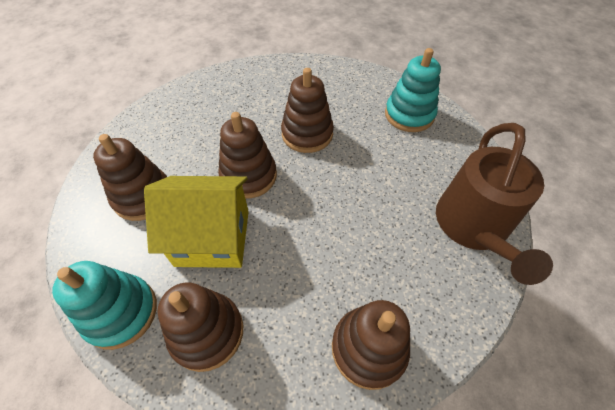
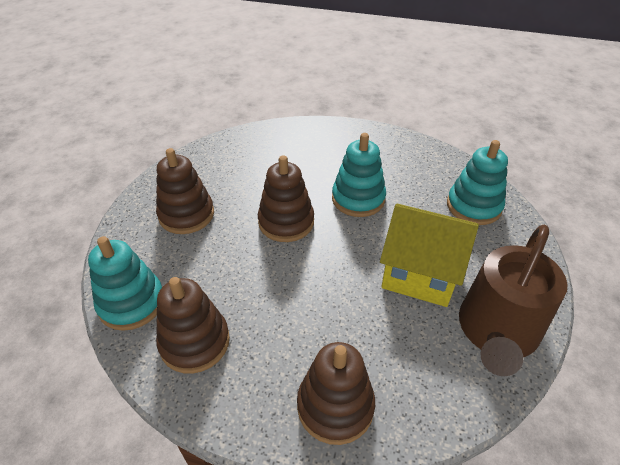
camera: 20 degrees right, 10 degrees down
yellow house [144,176,249,268] -> yellow house moved to [380,204,479,307]
brown stacking toy [281,68,334,153] -> turquoise stacking toy [332,133,386,217]

